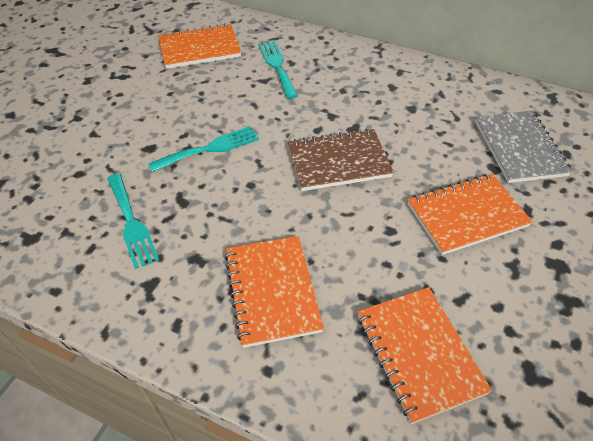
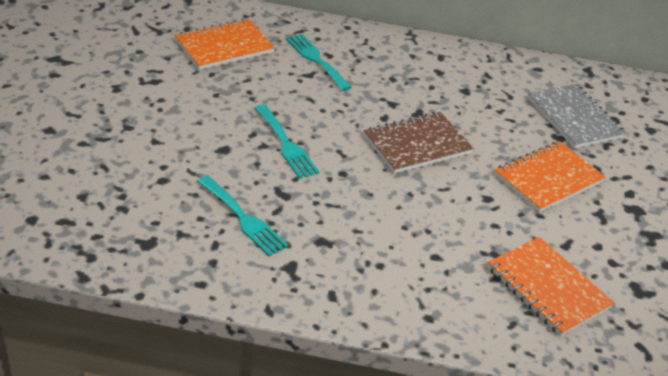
camera: 20 degrees left, 10 degrees down
turquoise fork [148,126,259,172] -> turquoise fork turned 105 degrees clockwise [255,104,319,179]
orange notebook [224,236,324,348] -> none

